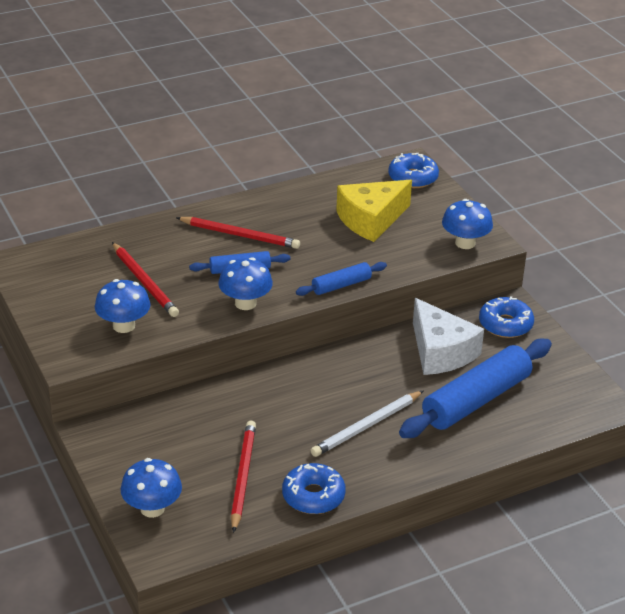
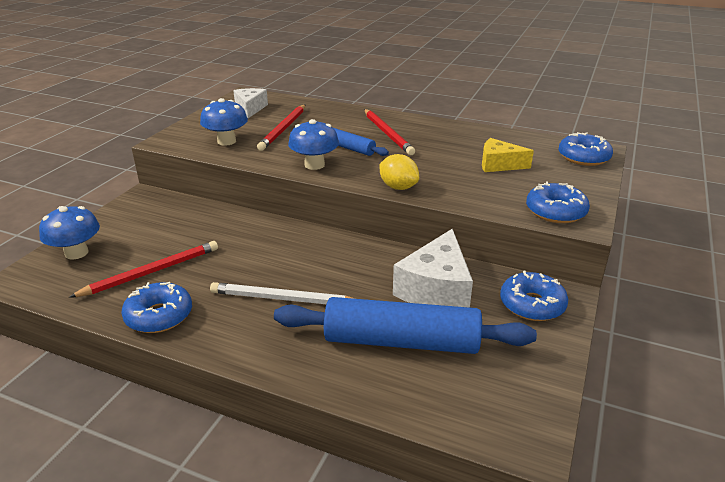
camera: 50 degrees right, 5 degrees down
blue rolling pin [296,262,387,296] -> yellow lemon [380,154,419,190]
yellow cheese [336,180,412,242] -> yellow cheese [482,138,534,172], size x0.63
blue mushroom [442,199,493,249] -> blue donut [526,181,590,223]
none -> white cheese [233,88,268,118]

